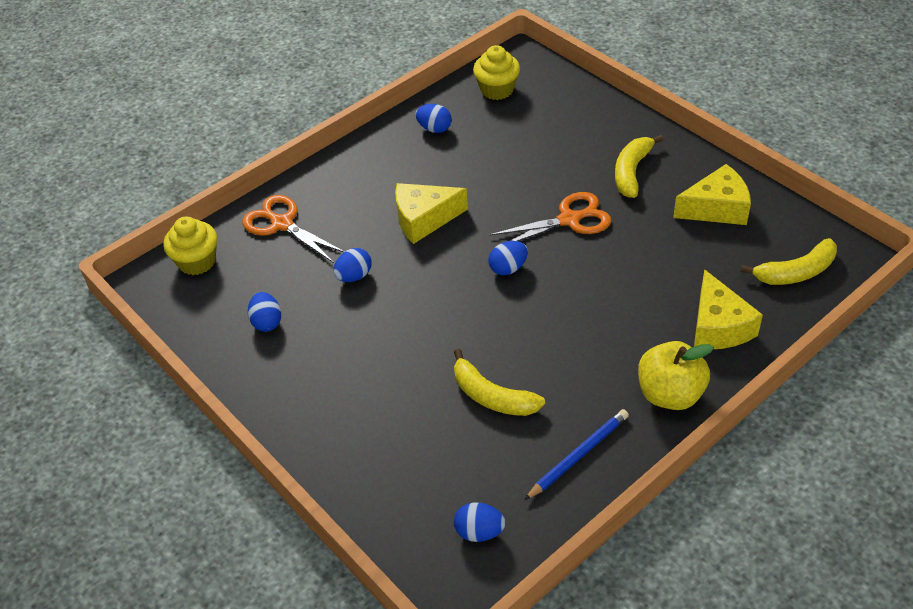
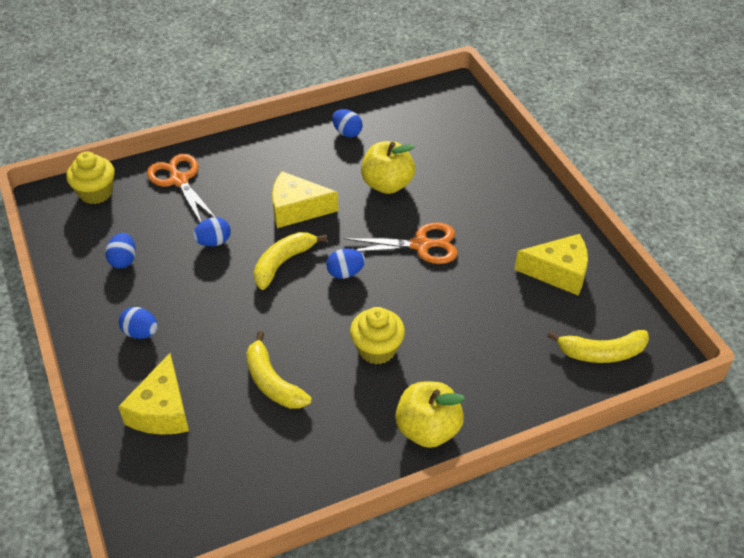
camera: 15 degrees right, 0 degrees up
blue egg [454,503,505,542] -> blue egg moved to [119,307,158,339]
yellow cupcake [473,45,520,100] -> yellow cupcake moved to [350,307,405,364]
blue pencil [525,409,629,500] -> none
yellow banana [615,135,663,198] -> yellow banana moved to [253,232,327,290]
yellow cheese [694,269,763,349] -> yellow cheese moved to [118,353,189,435]
none -> yellow apple [361,141,415,194]

